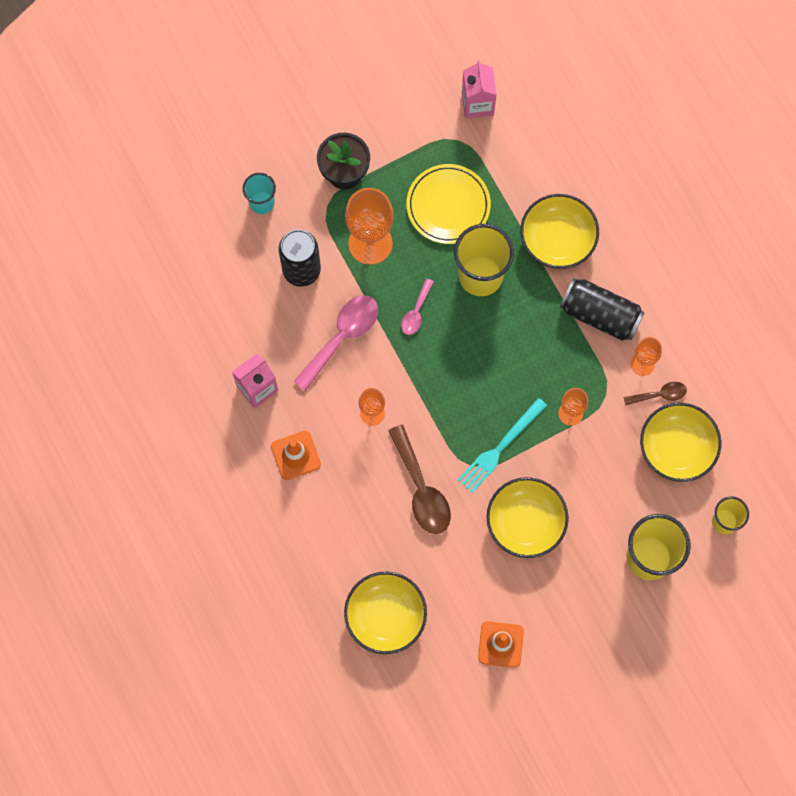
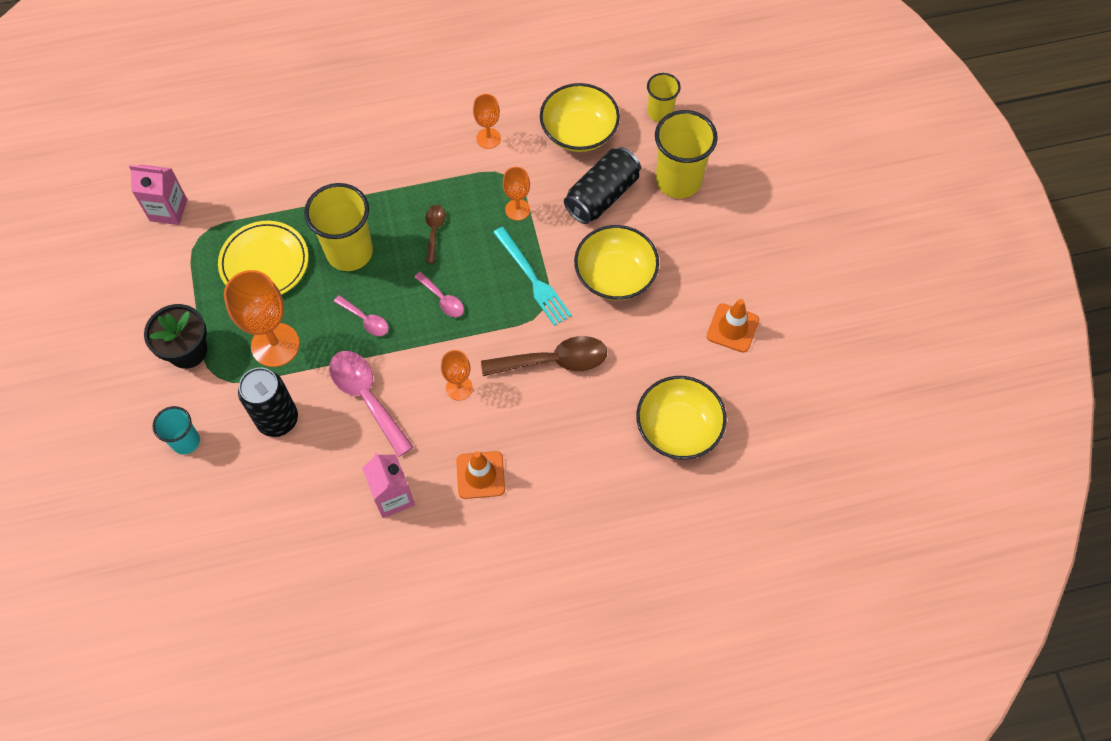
camera: 75 degrees left, 10 degrees down
yellow bowl [520,194,599,269] -> none
black can [560,278,645,341] -> black can moved to [564,147,641,224]
brown spoon [624,382,687,406] -> brown spoon moved to [426,205,445,264]
none -> pink spoon [414,272,464,317]

